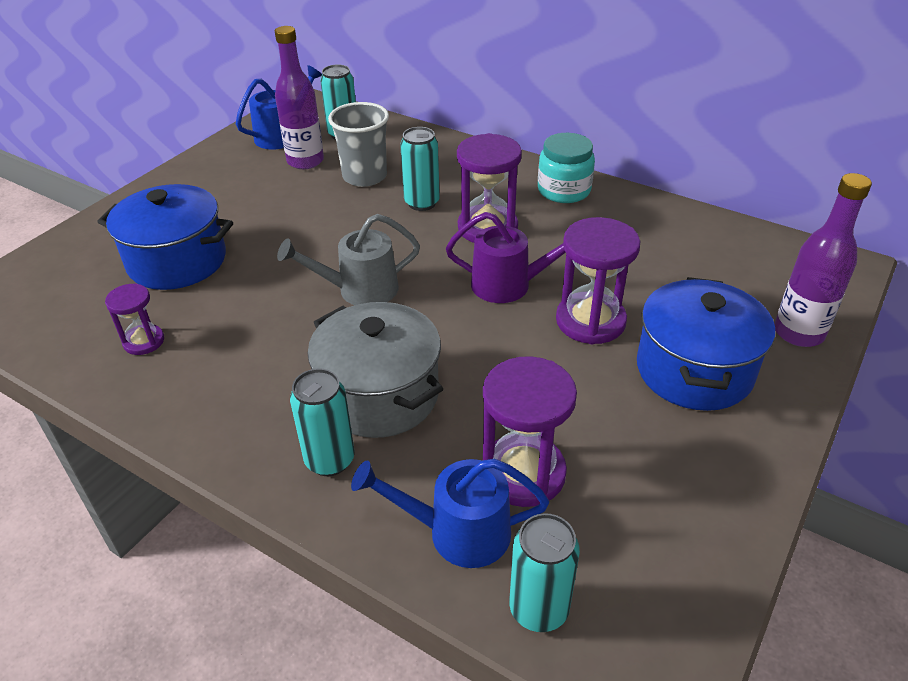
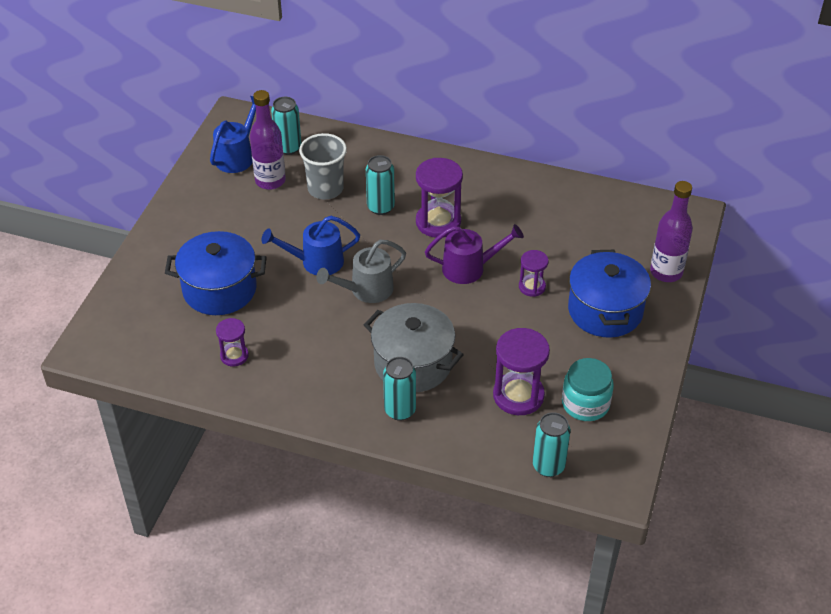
camera: 15 degrees left, 5 degrees up
blue watering can [351,458,549,568] -> blue watering can moved to [261,216,360,275]
turquoise jar [538,133,595,203] -> turquoise jar moved to [562,358,614,421]
purple hourglass [556,217,640,344] -> purple hourglass [519,250,549,297], size x0.57

